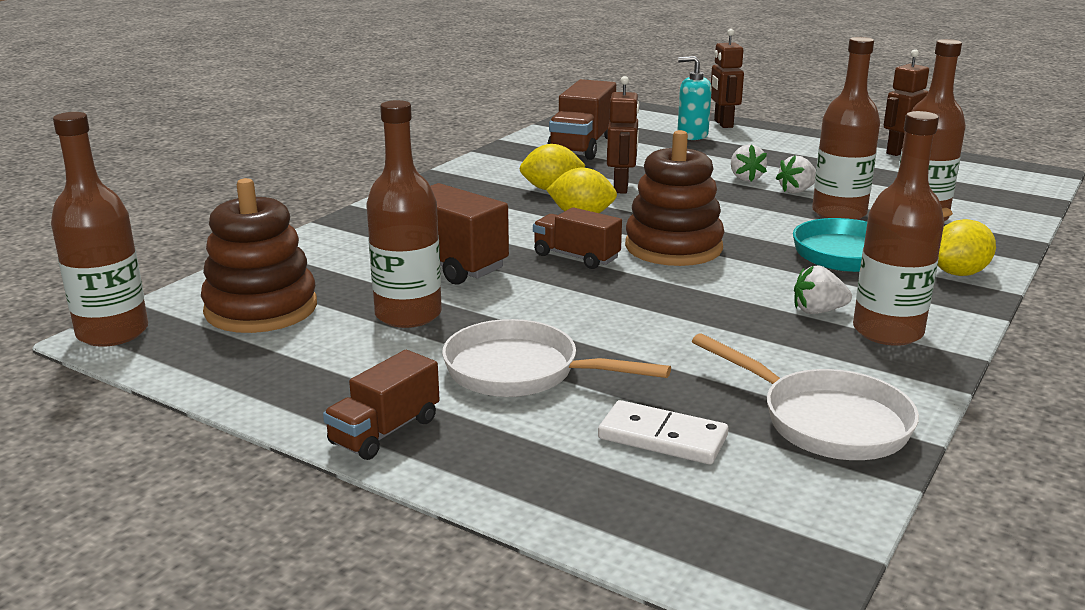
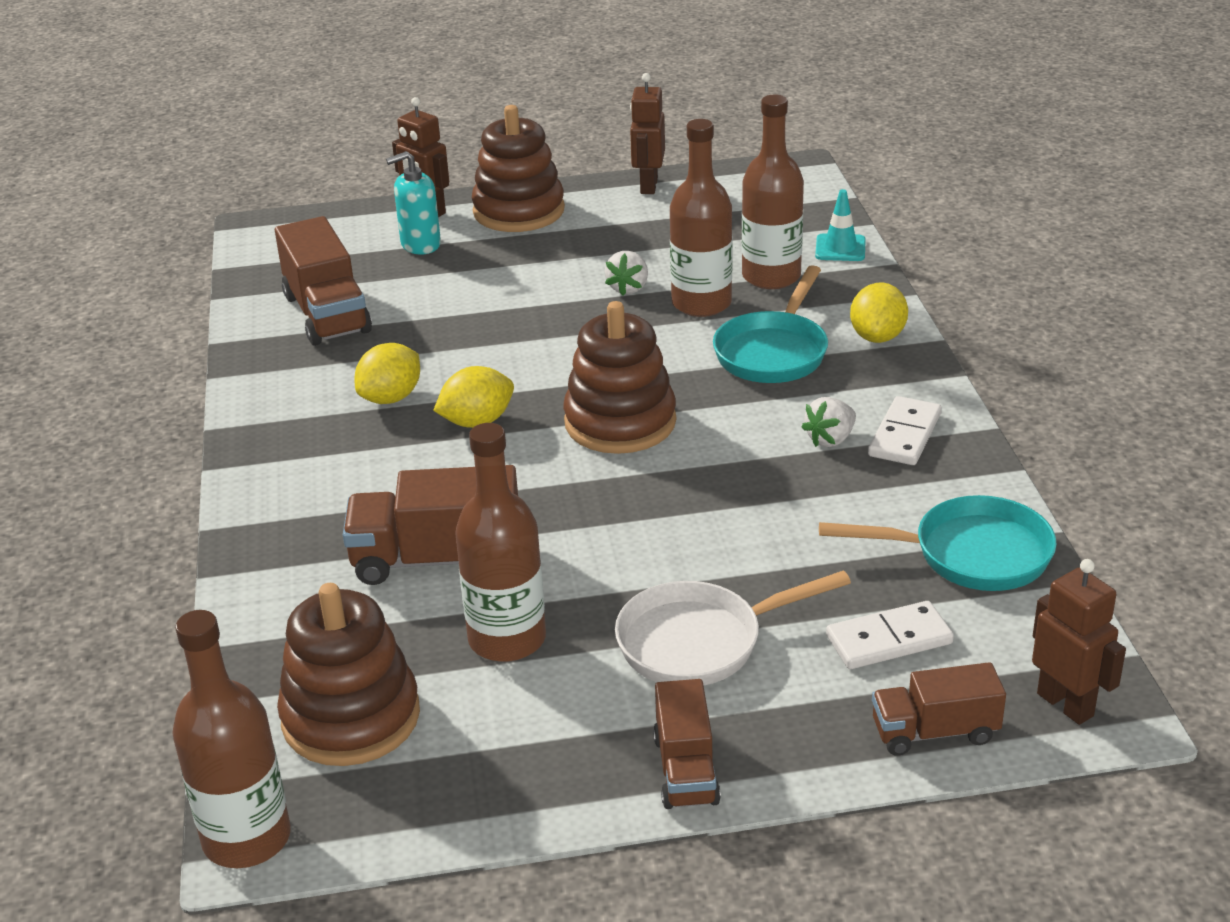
camera: 40 degrees left, 10 degrees up
brown truck [533,207,622,269] -> brown truck moved to [872,662,1006,756]
brown robot [607,76,639,194] -> brown robot moved to [1032,559,1126,725]
white pan [692,333,919,460] -> turquoise pan [819,495,1057,591]
white strawberry [731,144,767,182] -> none
brown bottle [853,111,944,346] -> white domino [868,396,942,465]
none -> brown stacking toy [472,105,565,232]
none -> turquoise traffic cone [815,189,866,261]

